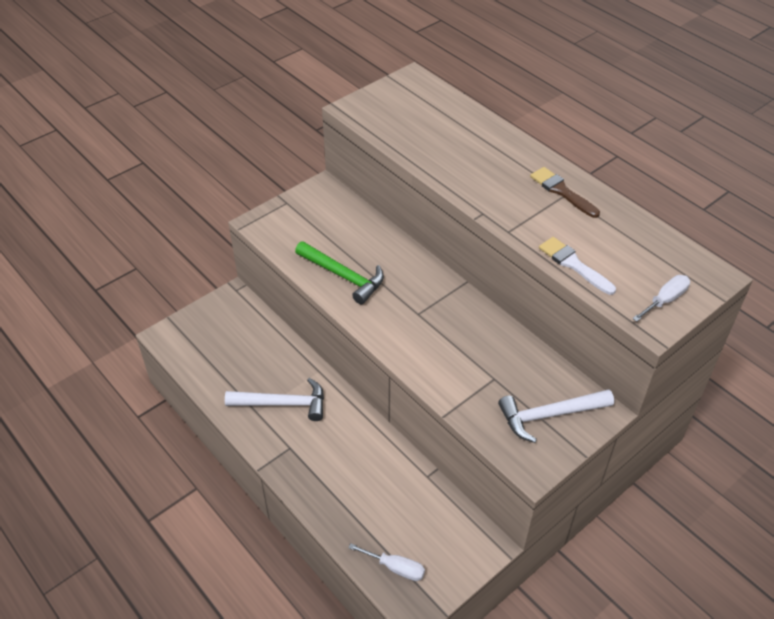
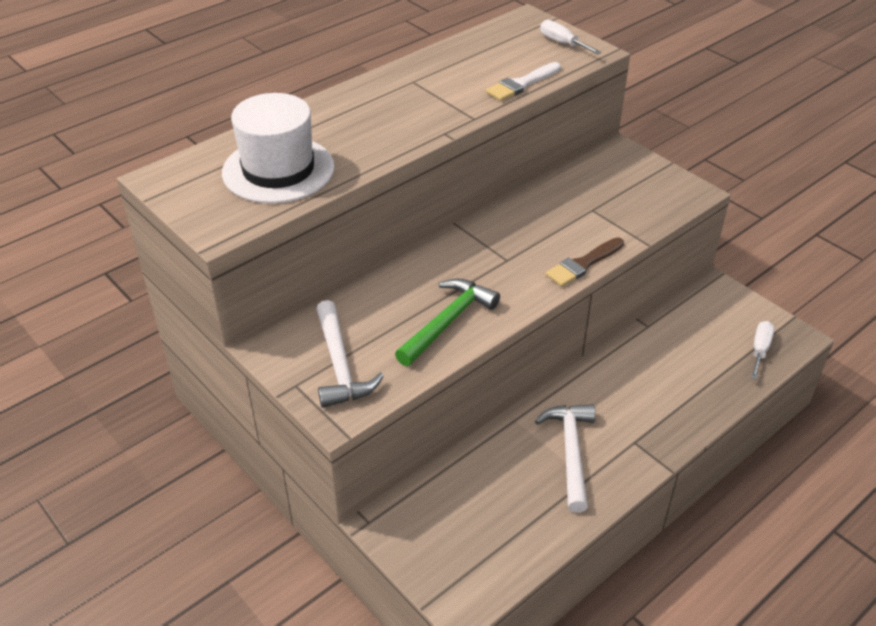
camera: 90 degrees left, 5 degrees down
white hammer [498,389,614,443] -> white hammer moved to [317,300,384,408]
brown brush [530,167,600,218] -> brown brush moved to [546,237,624,287]
none -> white hat [222,93,335,203]

